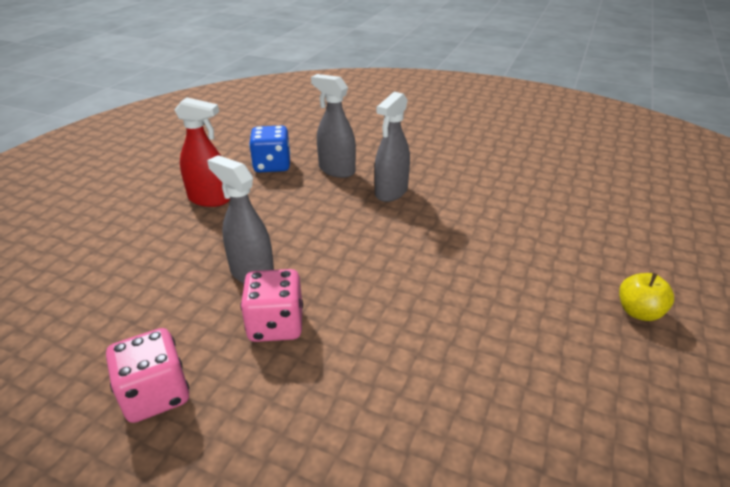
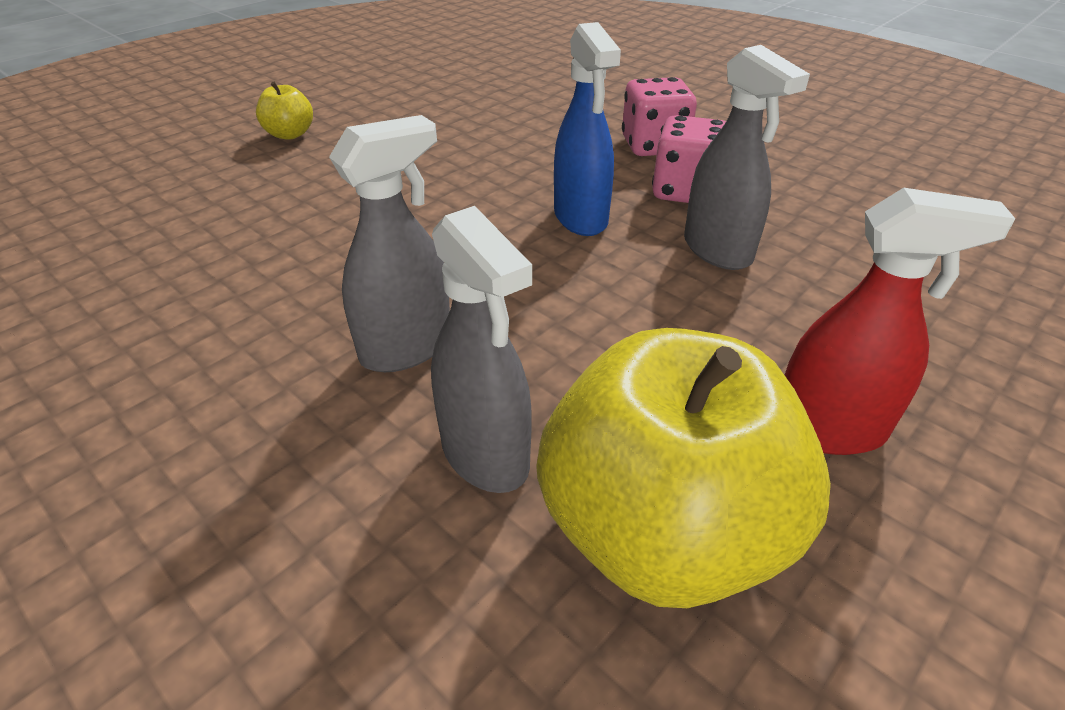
camera: 160 degrees left, 5 degrees up
pink dice [106,328,189,423] -> pink dice moved to [622,77,697,156]
red spray bottle [174,97,230,207] -> red spray bottle turned 150 degrees clockwise [785,188,1015,455]
blue dice [249,125,291,172] -> yellow apple [536,328,831,608]
none -> blue spray bottle [554,22,621,236]

